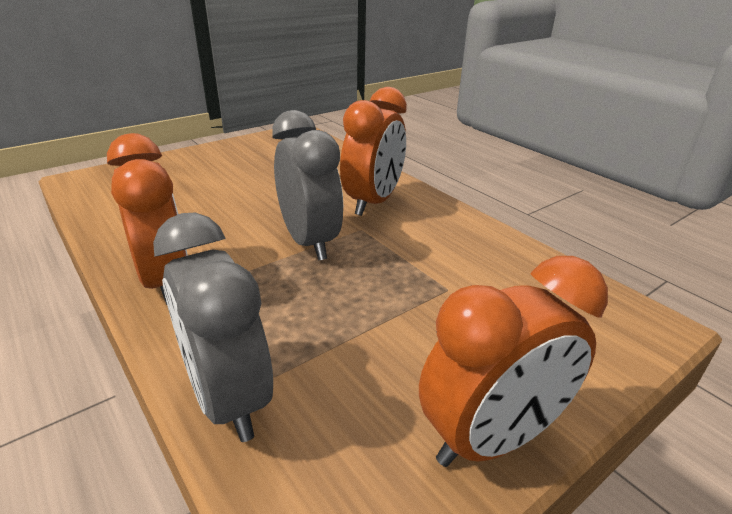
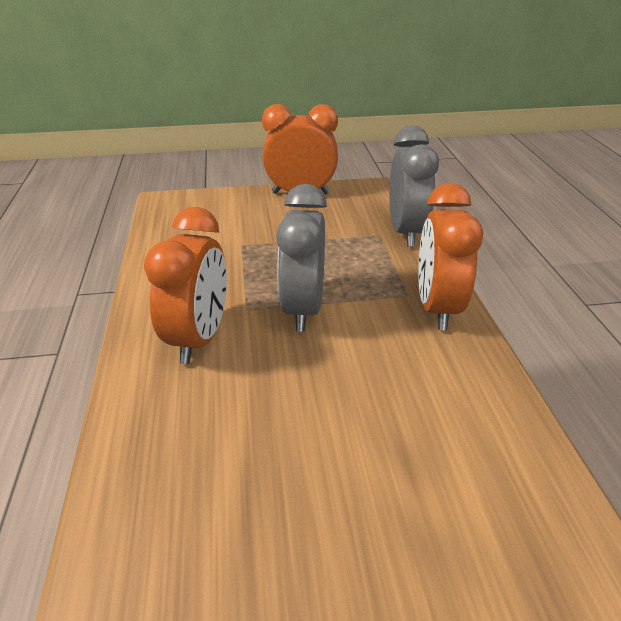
camera: 150 degrees left, 5 degrees up
orange clock [340,87,407,216] -> orange clock turned 135 degrees clockwise [144,207,227,364]

